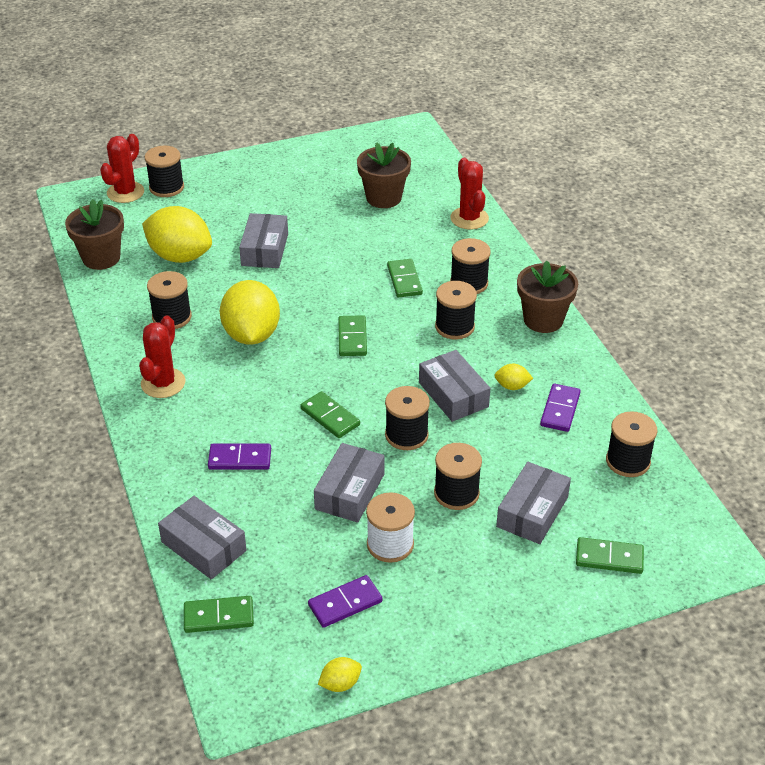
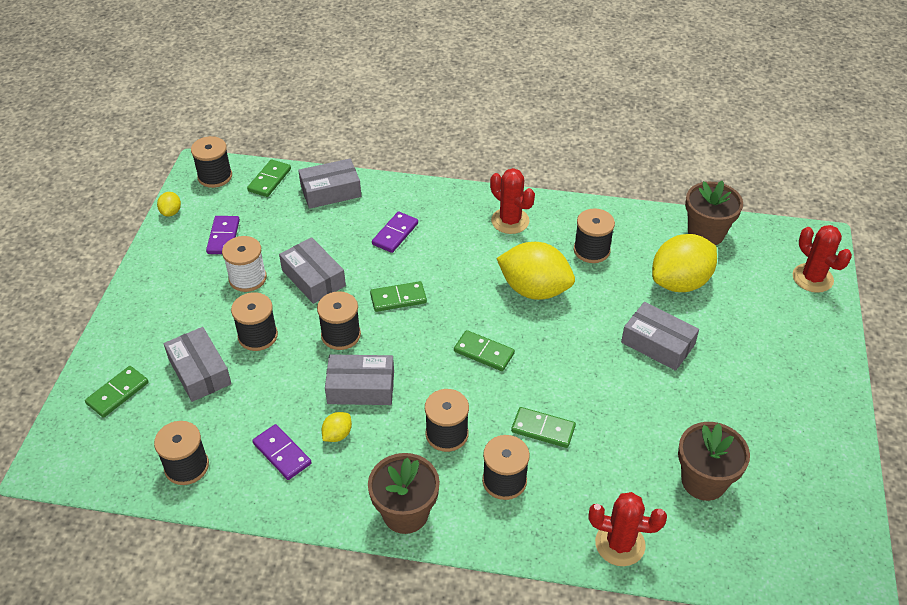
camera: 120 degrees right, 5 degrees up
black spool [145,146,184,197] -> black spool moved to [191,136,232,188]

